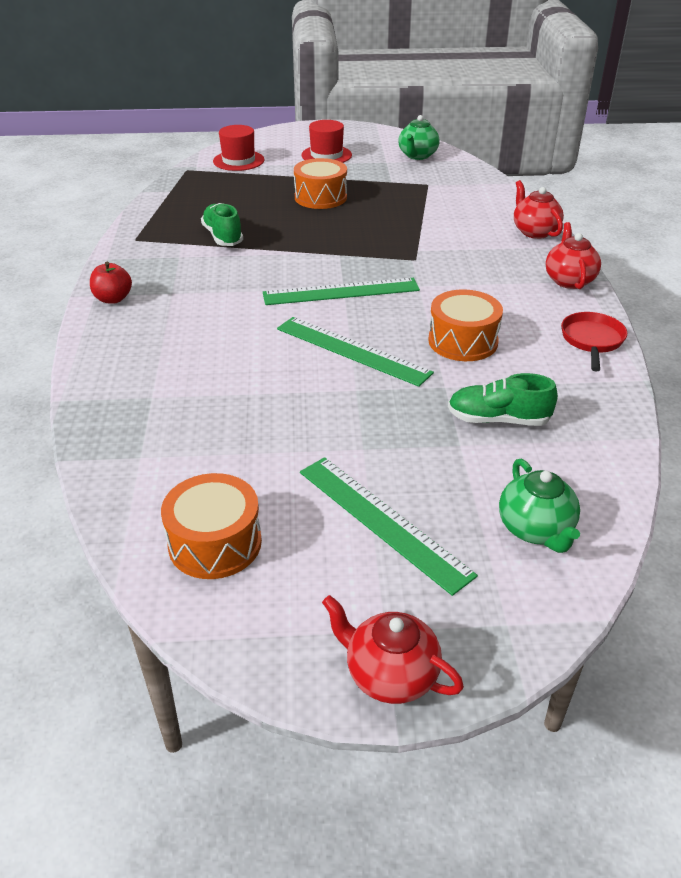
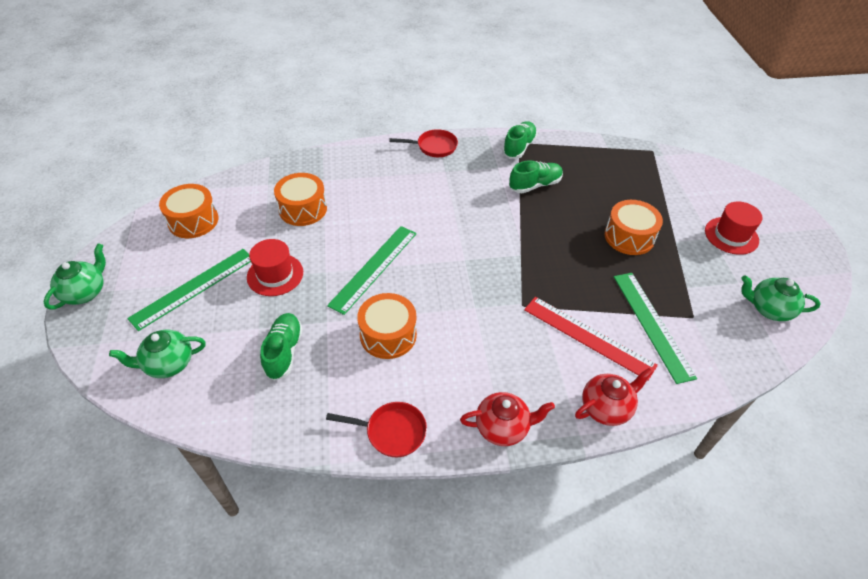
camera: 85 degrees right, 10 degrees up
red apple [90,262,132,304] -> red pan [389,129,458,157]
red hat [213,125,264,171] -> red hat moved to [247,239,303,296]
green ruler [263,278,420,305] -> green ruler moved to [614,273,697,384]
red teapot [322,595,464,704] -> green teapot [44,243,106,310]
none -> orange drum [274,173,327,226]
none -> green shoe [502,121,537,159]
none -> red ruler [524,297,658,381]

